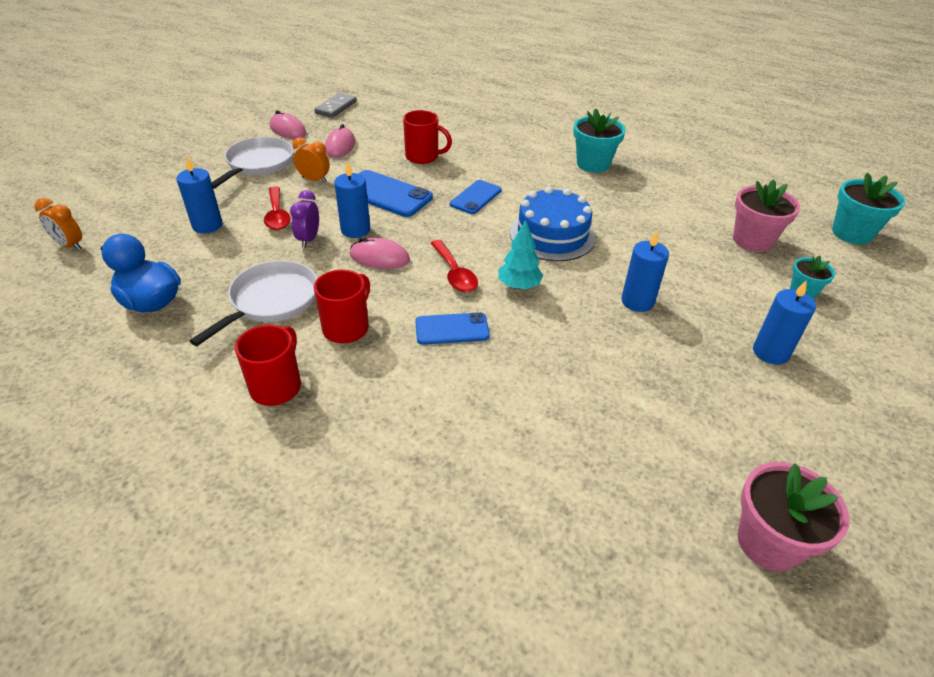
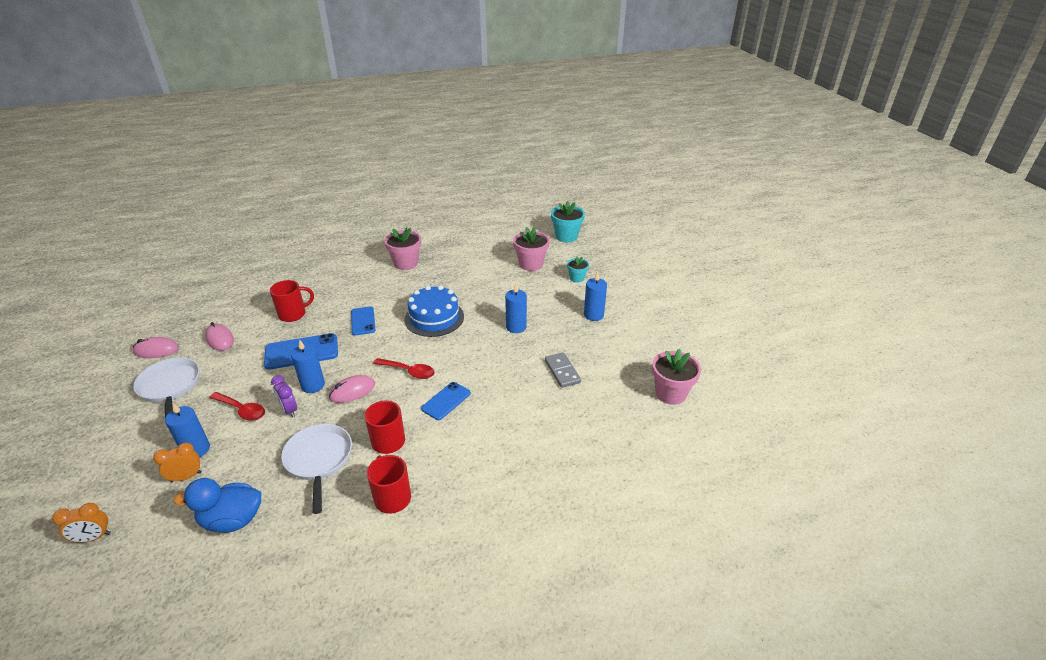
camera: 45 degrees left, 5 degrees down
orange clock [293,137,330,183] -> orange clock moved to [153,442,202,482]
grey domino [314,93,357,118] -> grey domino moved to [545,352,581,388]
turquoise tree [498,220,544,289] -> none
turquoise flower pot [573,108,626,173] -> pink flower pot [384,228,421,270]

